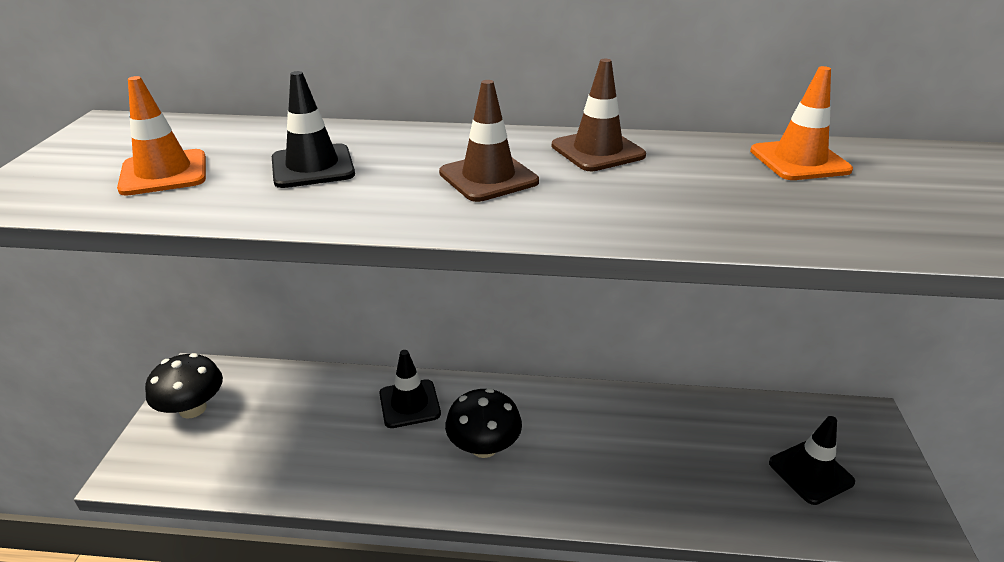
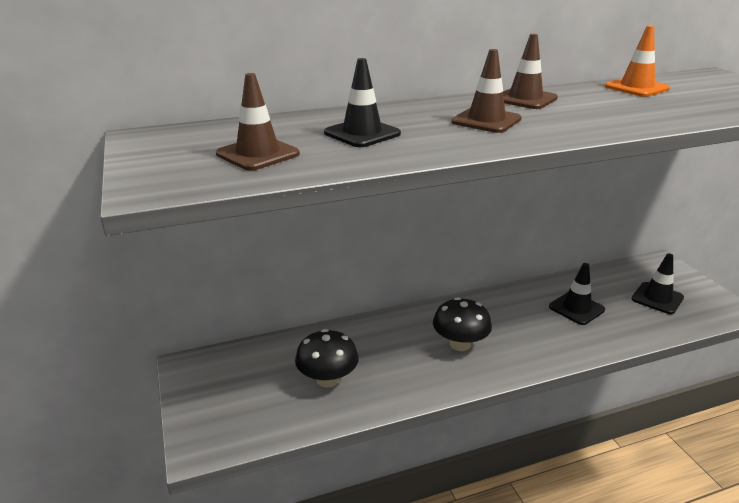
camera: 25 degrees left, 5 degrees down
orange traffic cone [117,76,206,196] -> brown traffic cone [216,73,300,171]
black mushroom [145,353,223,419] -> black mushroom moved to [295,329,359,388]
black traffic cone [379,350,441,428] -> black traffic cone moved to [549,263,605,325]

